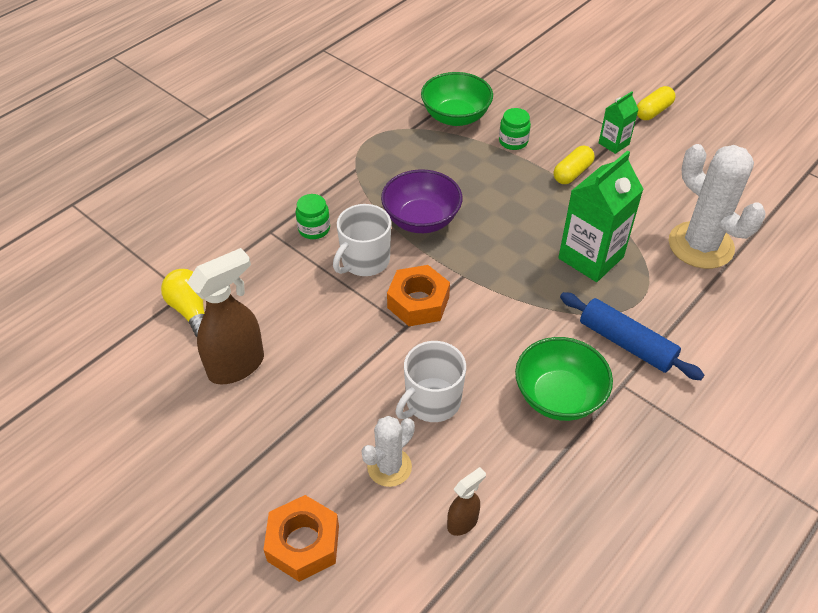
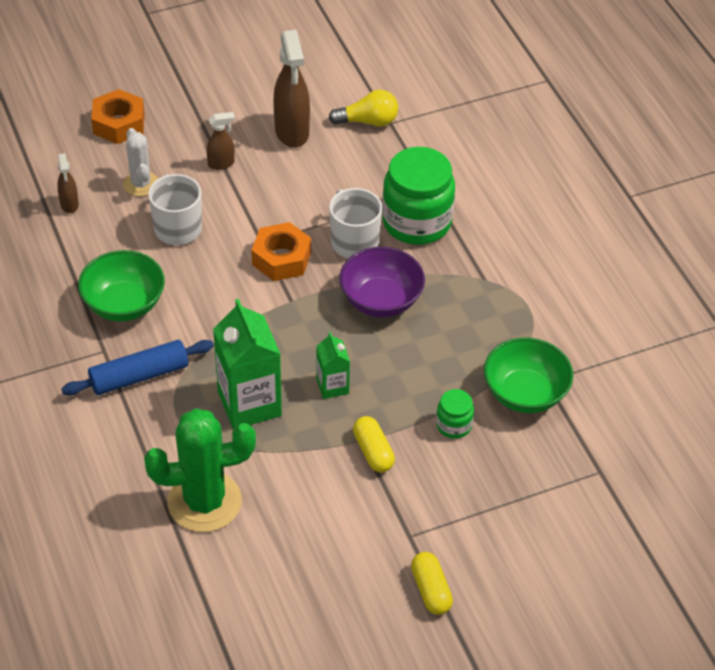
camera: 115 degrees right, 0 degrees up
green jar [296,194,330,239] -> green jar [382,147,455,245], size x2.13
green carton [598,91,639,154] -> green carton moved to [316,332,350,399]
white cactus [669,144,765,269] -> green cactus [144,408,256,532]
none -> brown spray bottle [206,112,235,170]

